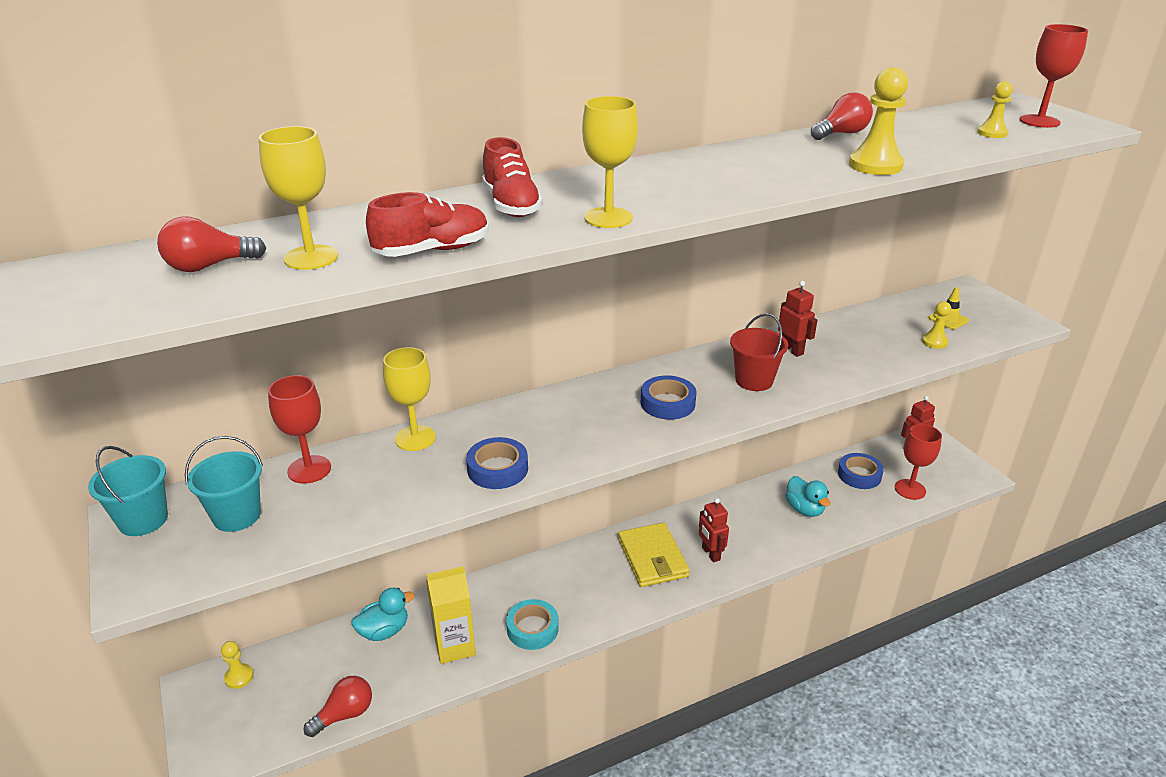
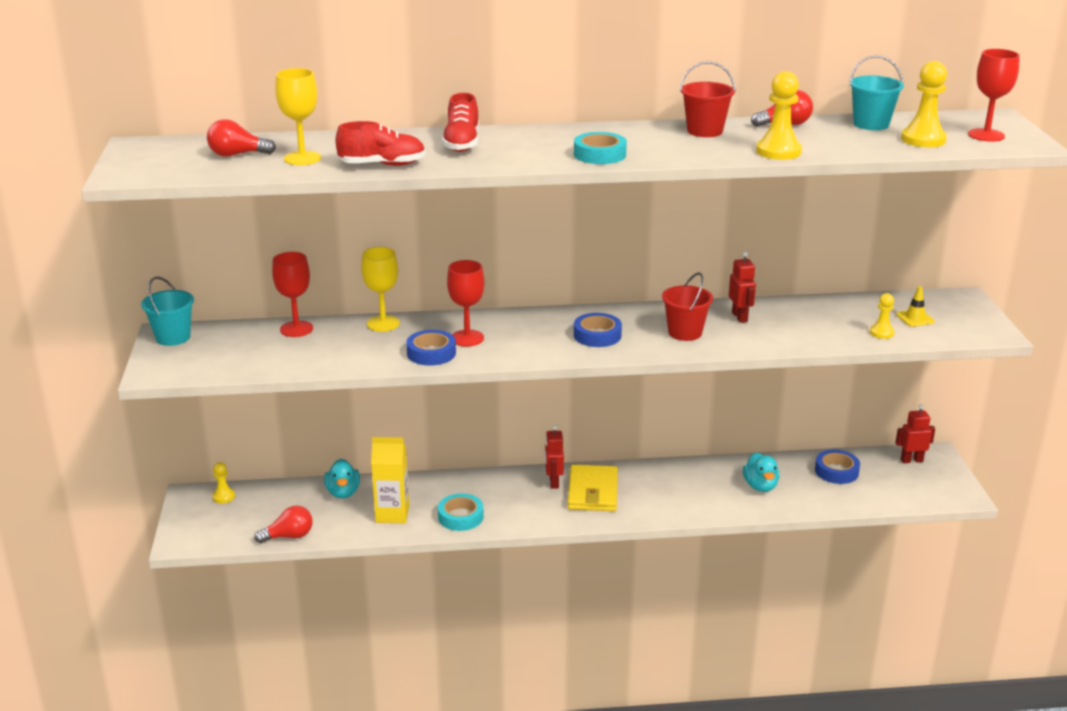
camera: 20 degrees right, 5 degrees down
turquoise bucket [185,436,263,532] -> turquoise bucket moved to [849,55,904,130]
turquoise duck [352,588,415,641] -> turquoise duck turned 90 degrees clockwise [324,459,360,498]
yellow goblet [582,96,638,228] -> none
red robot [699,498,729,562] -> red robot moved to [545,425,564,489]
red goblet [895,424,942,500] -> red goblet moved to [447,260,484,346]
yellow pawn [977,81,1013,138] -> yellow pawn [901,61,947,147], size x1.71
none -> turquoise tape [574,132,627,164]
none -> red bucket [680,61,736,137]

